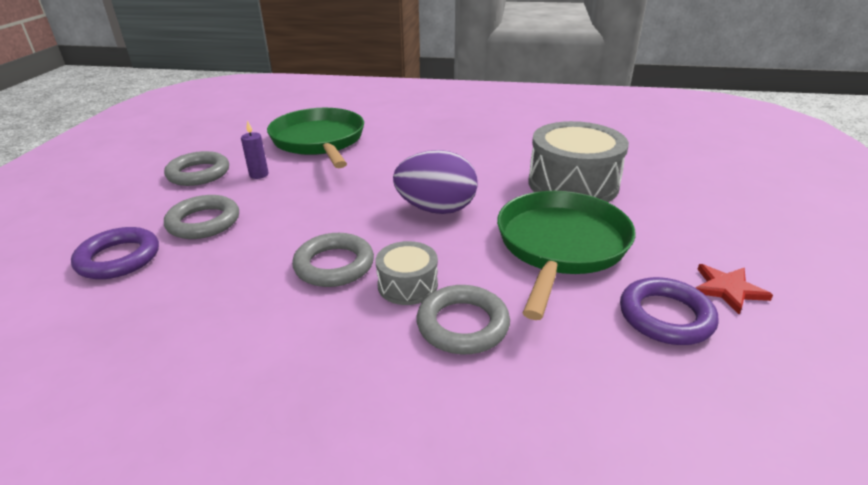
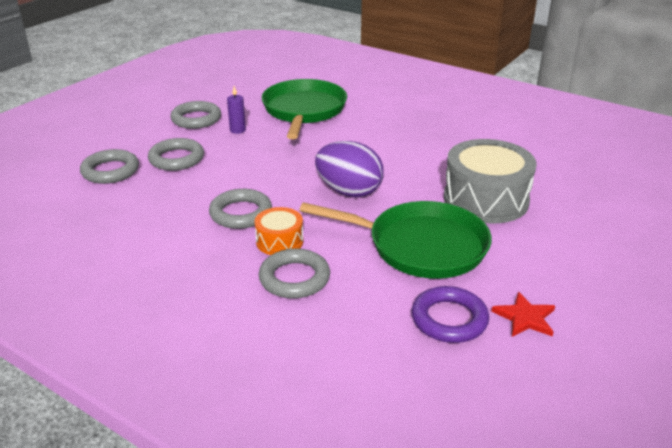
camera: 25 degrees right, 0 degrees up
purple ring [71,227,159,279] -> grey ring [80,149,139,184]
grey drum [376,241,438,305] -> orange drum [254,207,303,255]
green pan [497,191,636,320] -> green pan turned 60 degrees clockwise [299,201,492,279]

